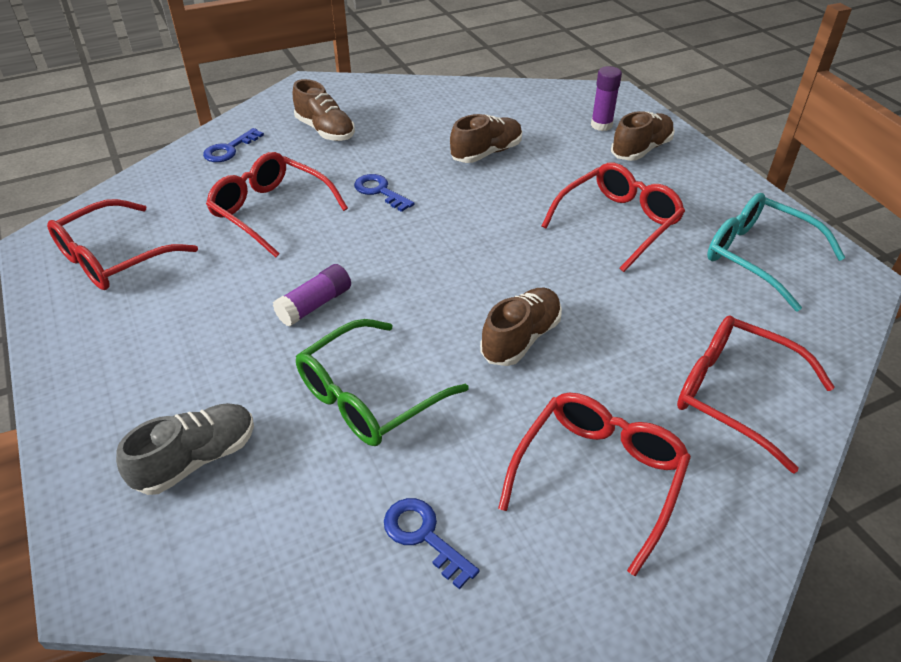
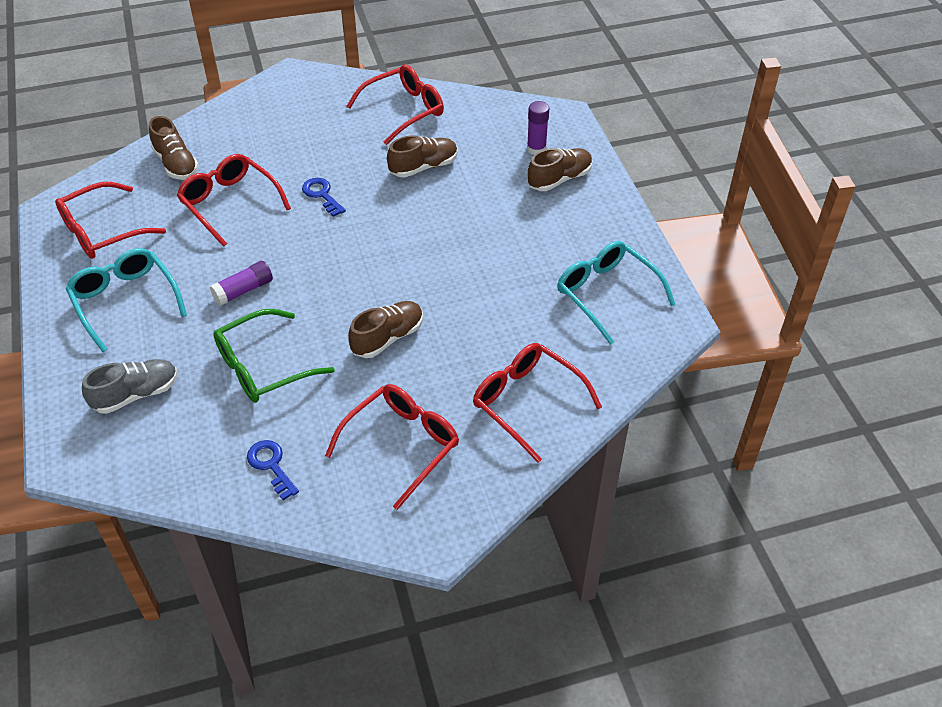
camera: 10 degrees right, 5 degrees up
blue key [203,128,264,162] -> none
brown shoe [293,79,355,141] -> brown shoe moved to [149,116,199,180]
red glasses [542,163,685,272] -> red glasses moved to [346,65,444,145]
none -> turquoise glasses [66,248,187,352]

